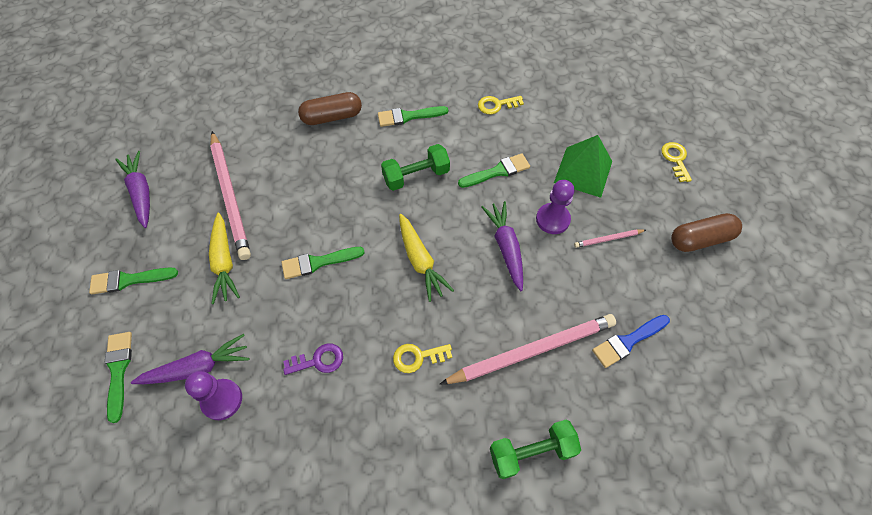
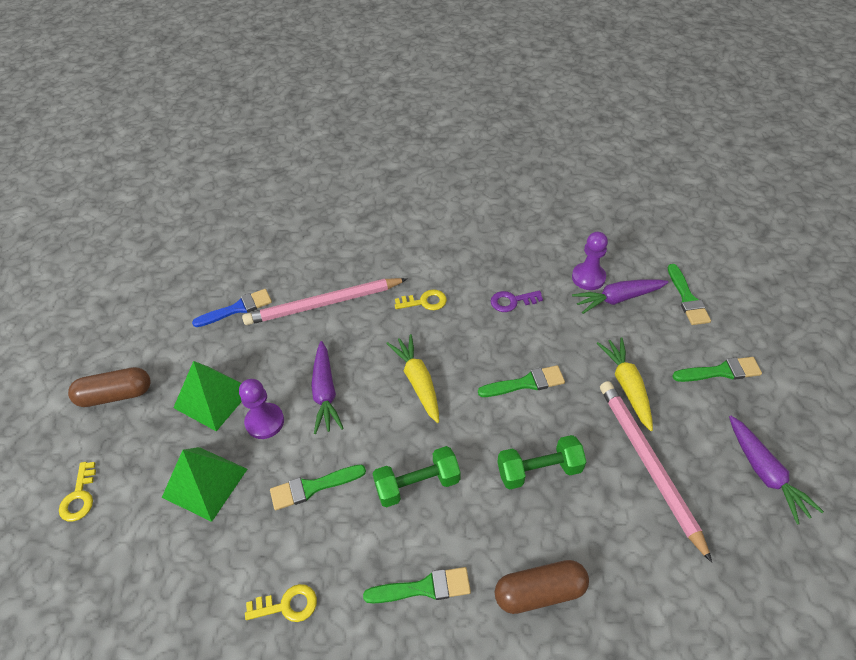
camera: 175 degrees left, 10 degrees down
green dumbbell [490,420,581,479] -> green dumbbell moved to [497,435,586,489]
pink pencil [574,230,646,248] -> green pyramid [173,361,242,431]

